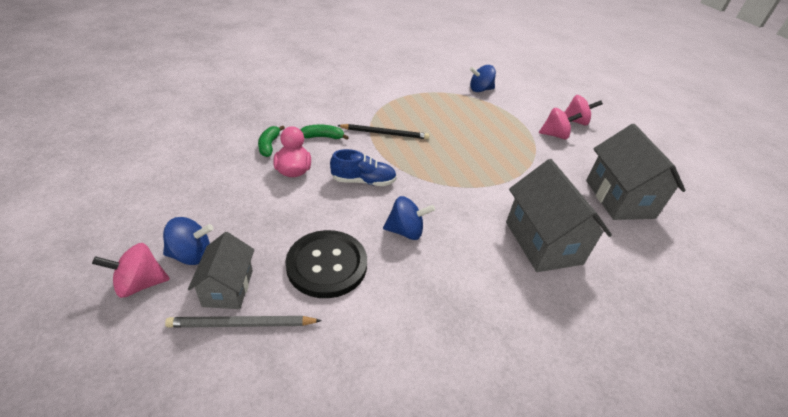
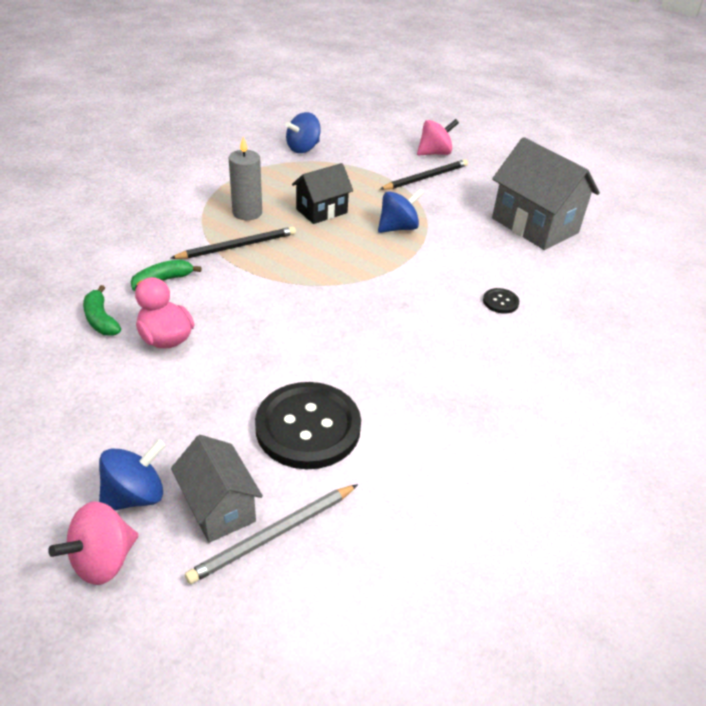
camera: 30 degrees left, 0 degrees up
blue shoe [330,149,397,186] -> none
blue spinning top [383,196,435,240] -> blue spinning top moved to [378,188,424,233]
grey house [506,159,612,272] -> black button [483,288,519,314]
pink spinning top [539,108,582,139] -> black pencil [380,159,468,190]
none -> grey candle [229,136,262,220]
none -> black house [292,163,353,224]

